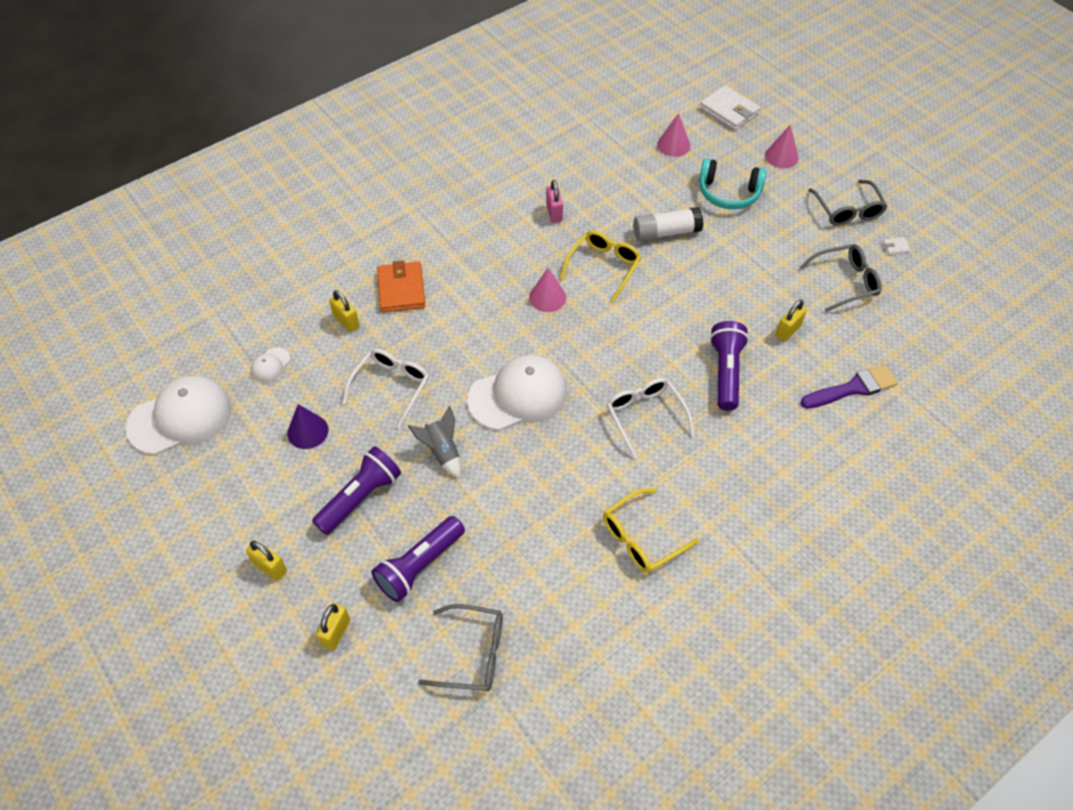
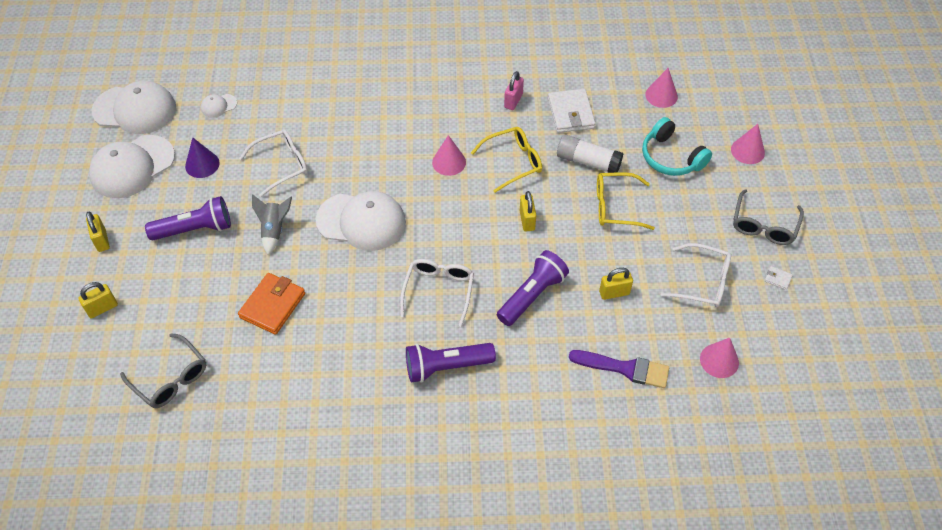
camera: 35 degrees right, 0 degrees up
yellow padlock [329,290,359,332] -> yellow padlock moved to [520,191,536,231]
purple flashlight [371,516,465,602] -> purple flashlight moved to [406,343,496,383]
orange wallet [377,260,425,312] -> orange wallet moved to [238,273,305,335]
yellow glasses [603,489,699,573] -> yellow glasses moved to [597,172,655,230]
white wallet [700,85,761,131] -> white wallet moved to [548,89,596,133]
grey glasses [800,244,882,312] -> white glasses [660,243,731,307]
none -> white cap [89,135,175,198]
none -> pink cone [700,338,739,378]

